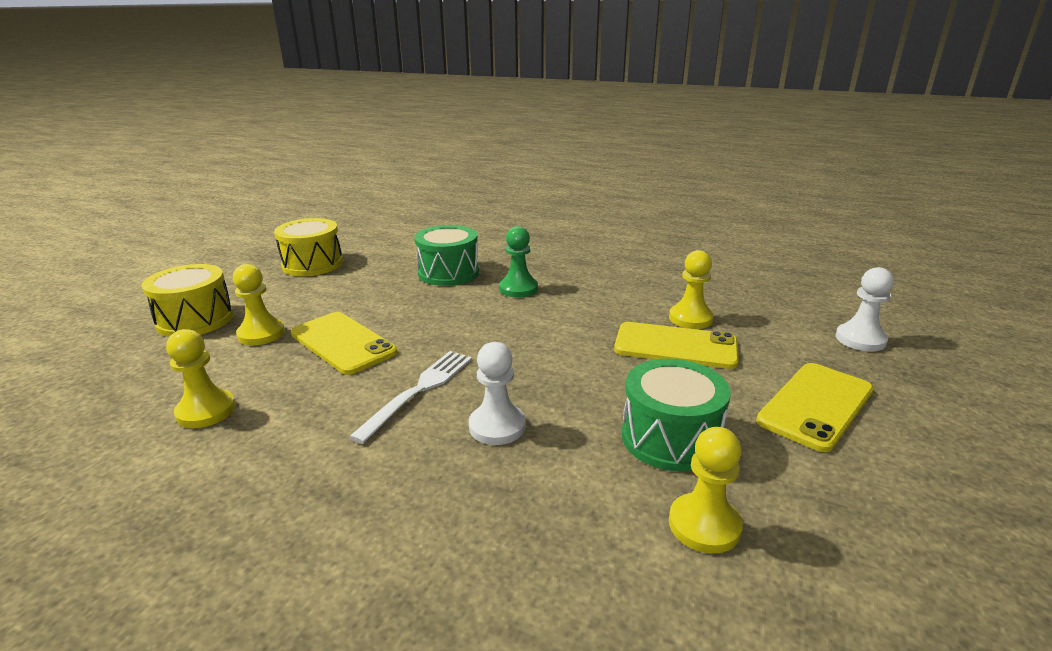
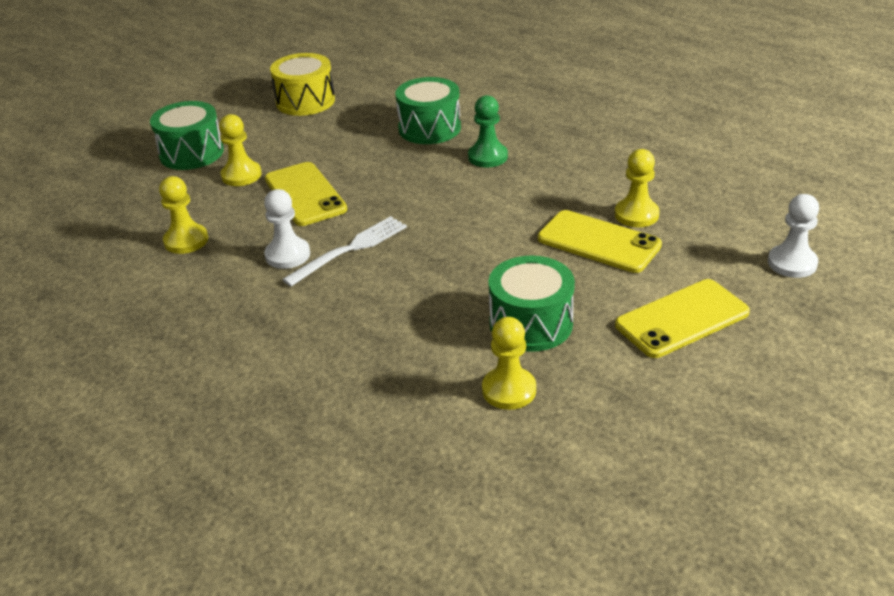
camera: 20 degrees right, 10 degrees up
yellow drum [142,264,234,337] -> green drum [150,101,224,170]
white pawn [469,342,526,445] -> white pawn moved to [264,189,310,269]

